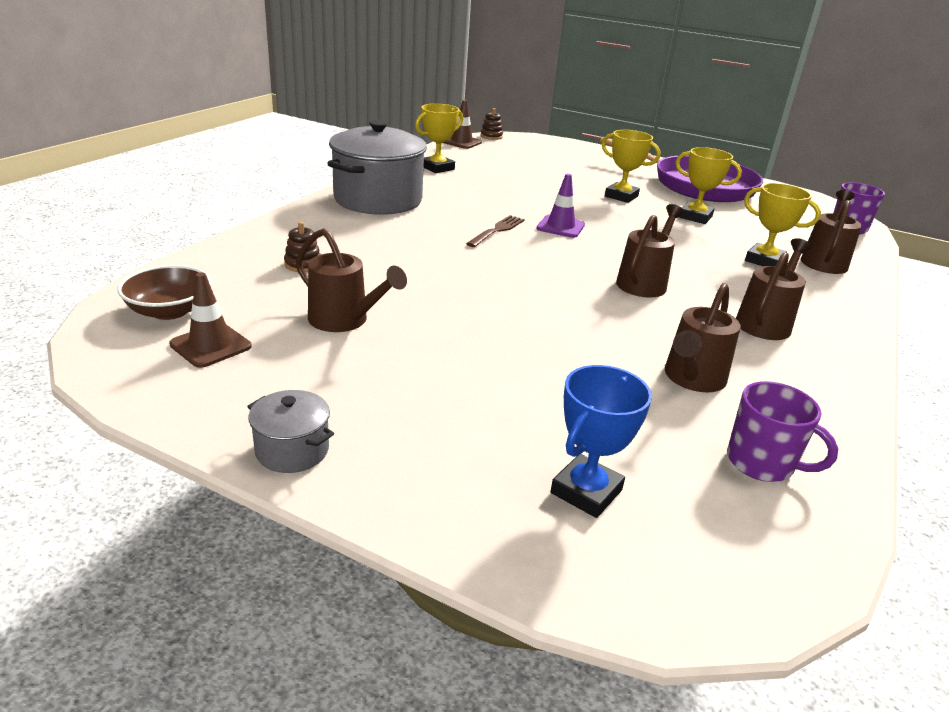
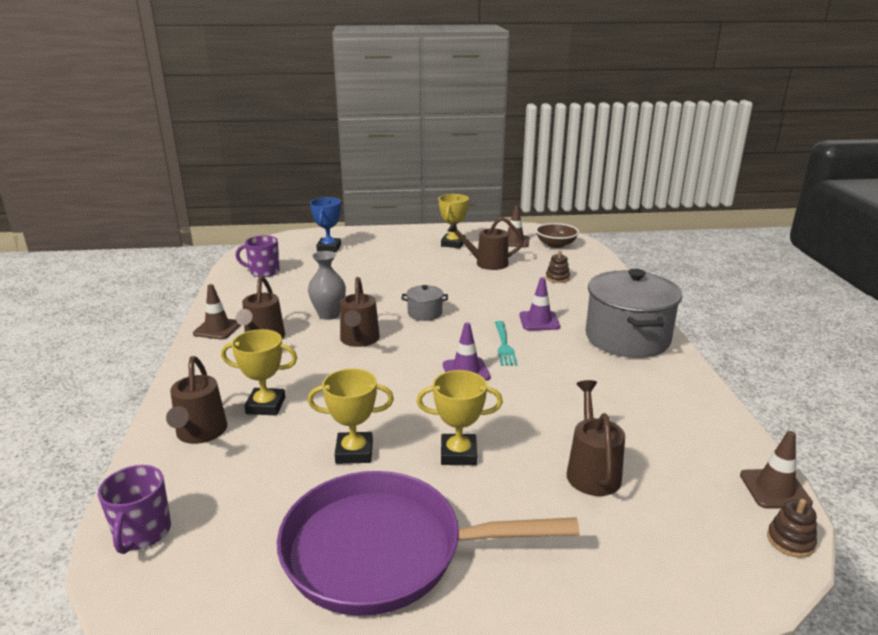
camera: 150 degrees right, 5 degrees down
grey pot [247,390,334,473] -> grey pot moved to [401,285,448,321]
yellow trophy [415,104,463,173] -> yellow trophy moved to [439,194,469,248]
brown fork [466,215,525,247] -> turquoise fork [495,321,518,366]
brown watering can [665,283,741,392] -> brown watering can moved to [567,380,625,496]
none -> brown traffic cone [193,284,241,340]
none -> grey vase [308,251,346,320]
none -> purple traffic cone [519,277,560,330]

